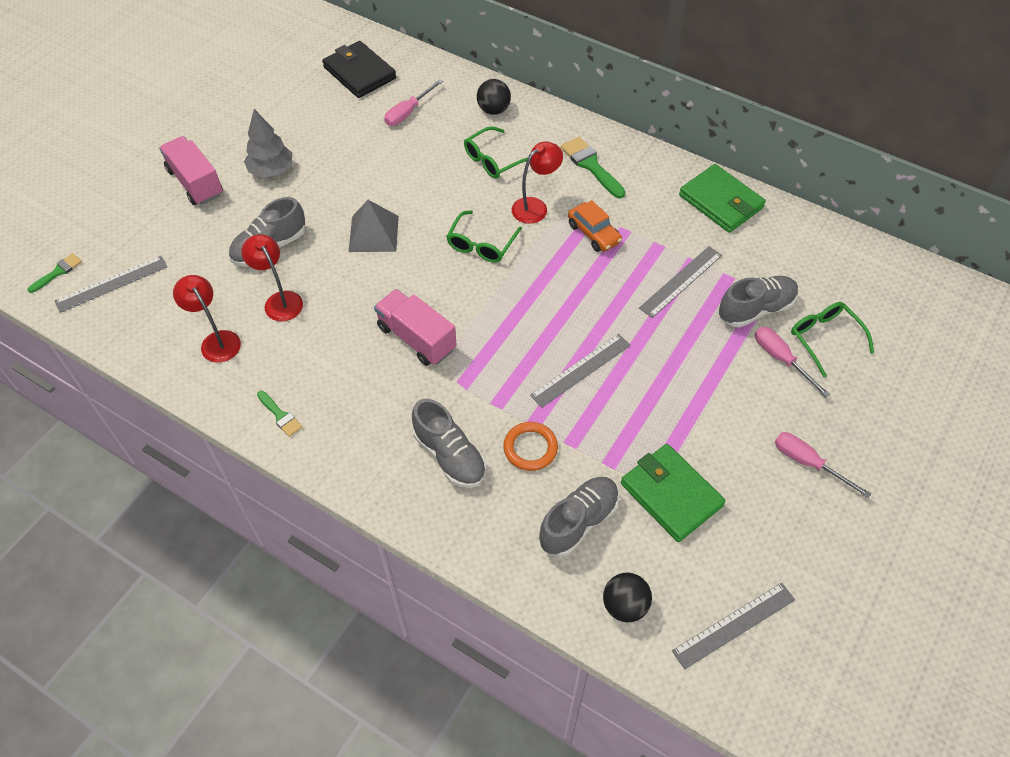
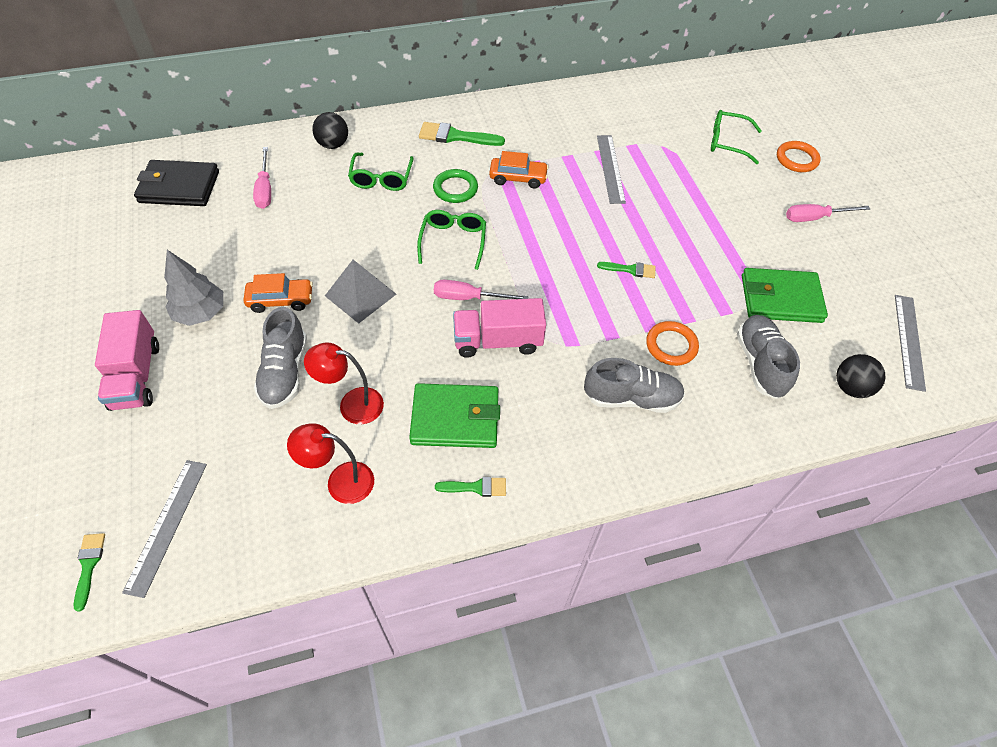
camera: 50 degrees left, 0 degrees up
pink truck [159,136,223,205] -> pink truck turned 105 degrees counterclockwise [95,310,159,411]
green glasses [446,210,522,263] -> green glasses turned 150 degrees counterclockwise [417,210,486,270]
red lamp [512,141,563,224] -> green ring [433,169,478,203]
grey ruler [530,334,631,408] -> green brush [597,262,656,278]
green wallet [679,164,766,233] -> green wallet moved to [409,383,500,448]
grey shoe [719,276,799,328] -> none
pink screwdriver [755,327,830,397] -> pink screwdriver moved to [434,280,529,300]
none -> orange car [243,273,313,313]
none -> orange ring [777,141,821,172]

